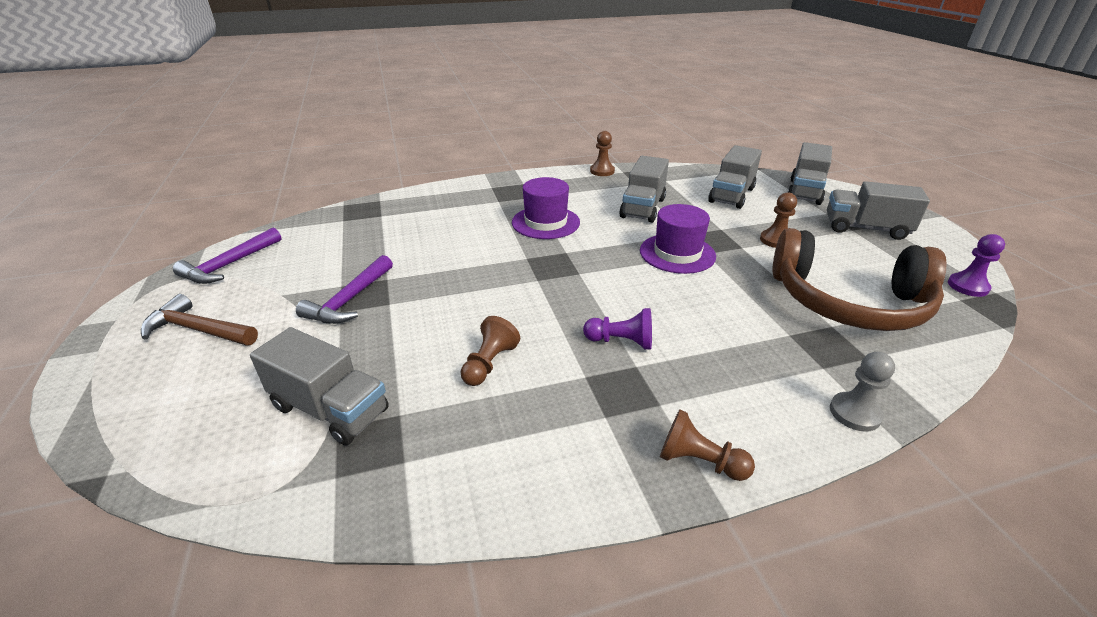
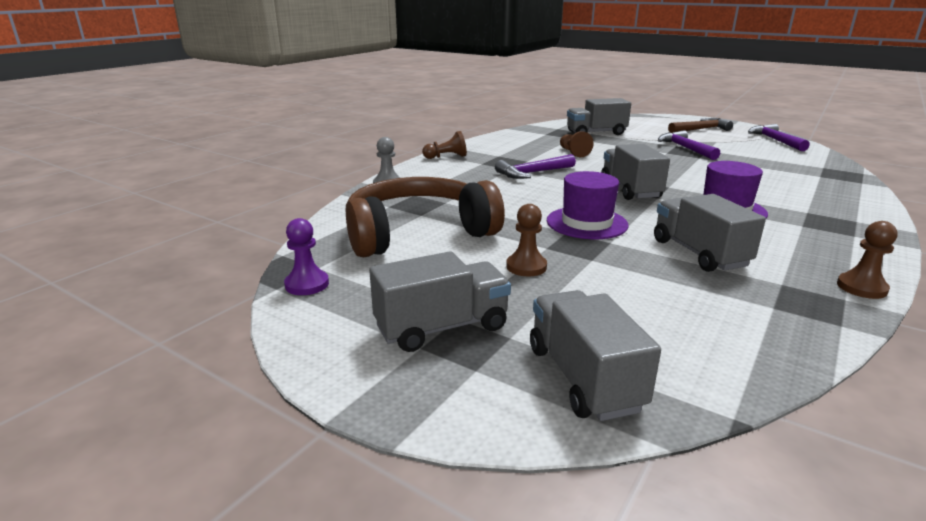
camera: 140 degrees right, 10 degrees down
purple pawn [583,308,652,350] -> purple hammer [495,154,576,179]
grey truck [708,145,762,209] -> grey truck moved to [601,144,670,200]

